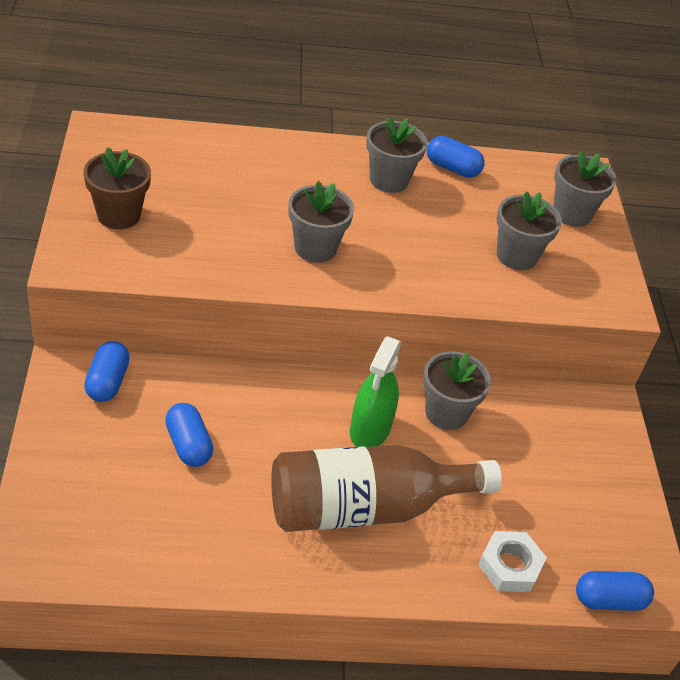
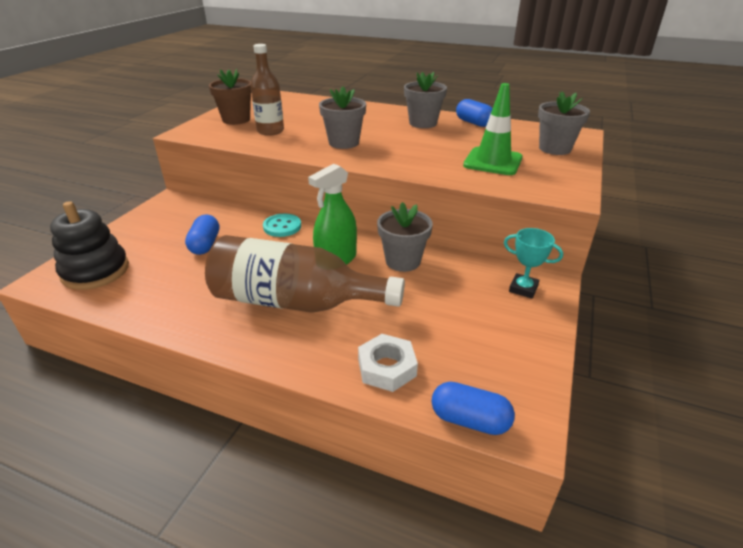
camera: 30 degrees right, 10 degrees down
blue capsule [84,341,130,402] -> none
grey flower pot [497,191,562,270] -> green traffic cone [463,83,523,175]
none -> black stacking toy [50,201,129,290]
none -> brown bottle [250,44,284,136]
none -> turquoise button [263,214,301,237]
none -> turquoise trophy [504,228,563,299]

